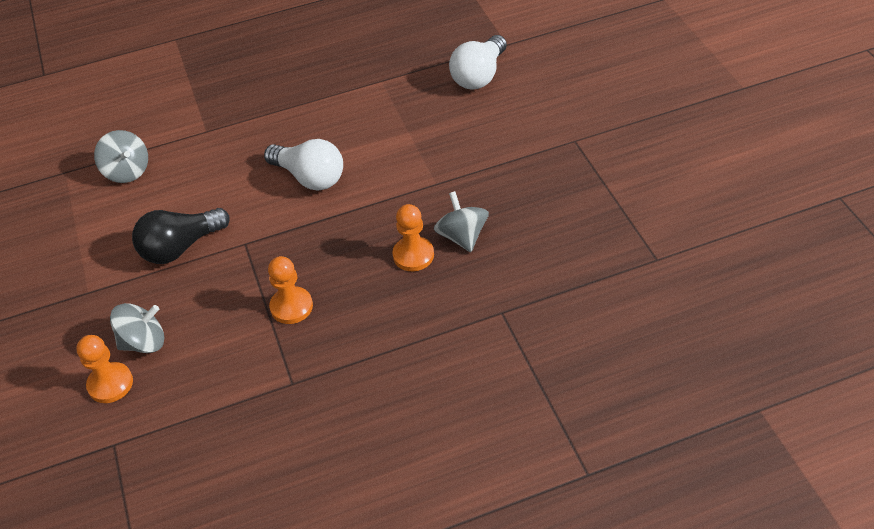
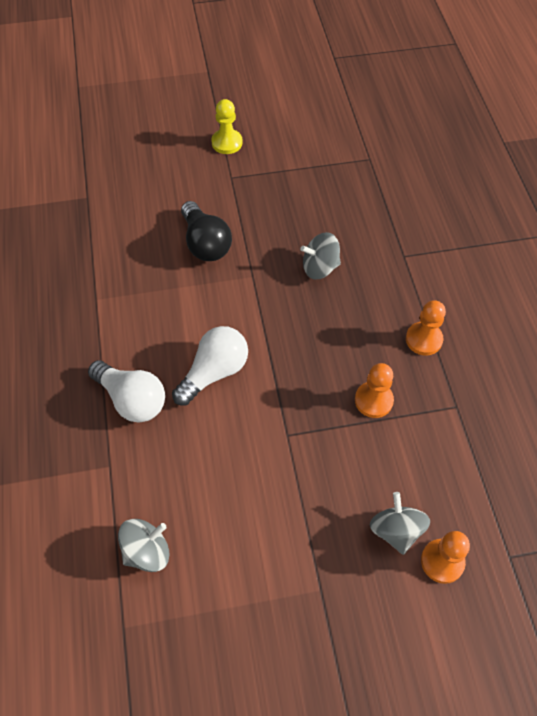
camera: 85 degrees left, 10 degrees up
black light bulb [132,208,230,264] -> black light bulb moved to [181,201,232,261]
orange pawn [392,204,434,271] -> orange pawn moved to [406,300,446,356]
white light bulb [449,35,507,90] -> white light bulb moved to [88,360,165,423]
none -> yellow pawn [211,99,243,154]

